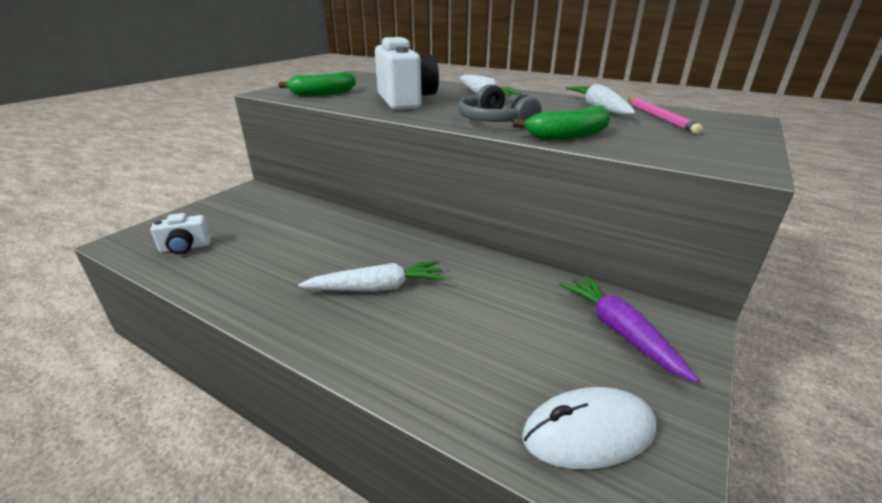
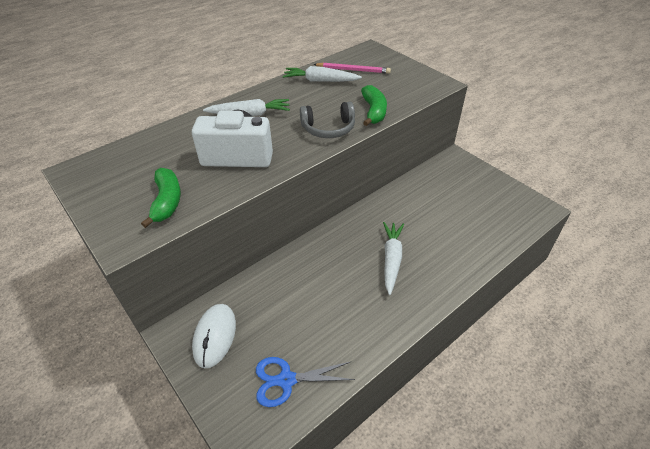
camera: 70 degrees left, 15 degrees up
white camera [151,213,211,254] -> blue scissors [256,357,355,407]
white mouse [522,387,656,469] -> white mouse moved to [192,304,236,368]
purple carrot [560,275,699,383] -> none

